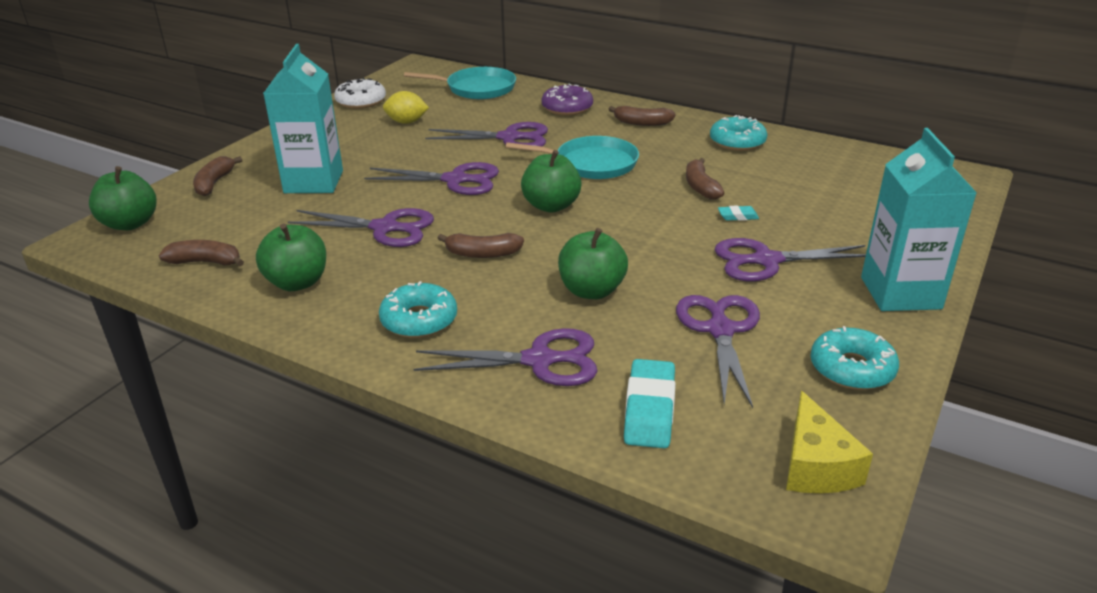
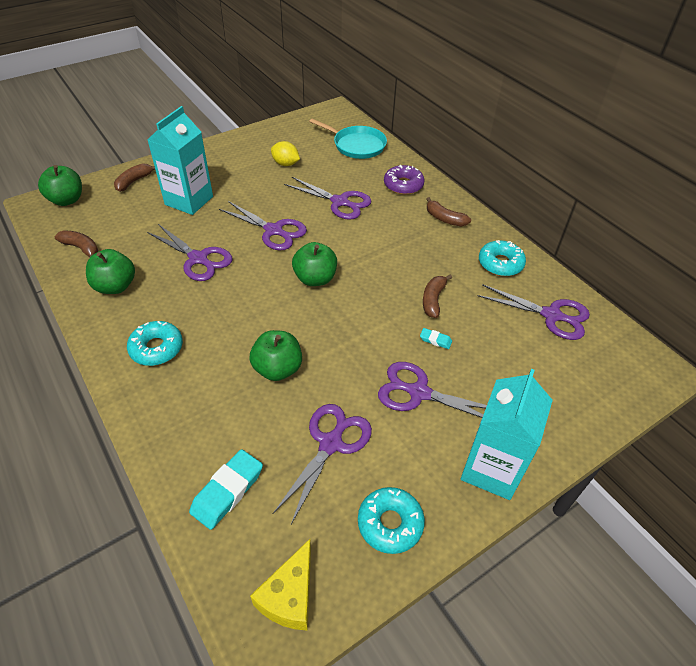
camera: 25 degrees right, 15 degrees up
white donut [334,78,386,109] -> none
purple scissors [414,328,597,386] -> purple scissors moved to [477,284,590,340]
brown banana [438,233,524,258] -> none
turquoise pan [506,136,639,179] -> none

